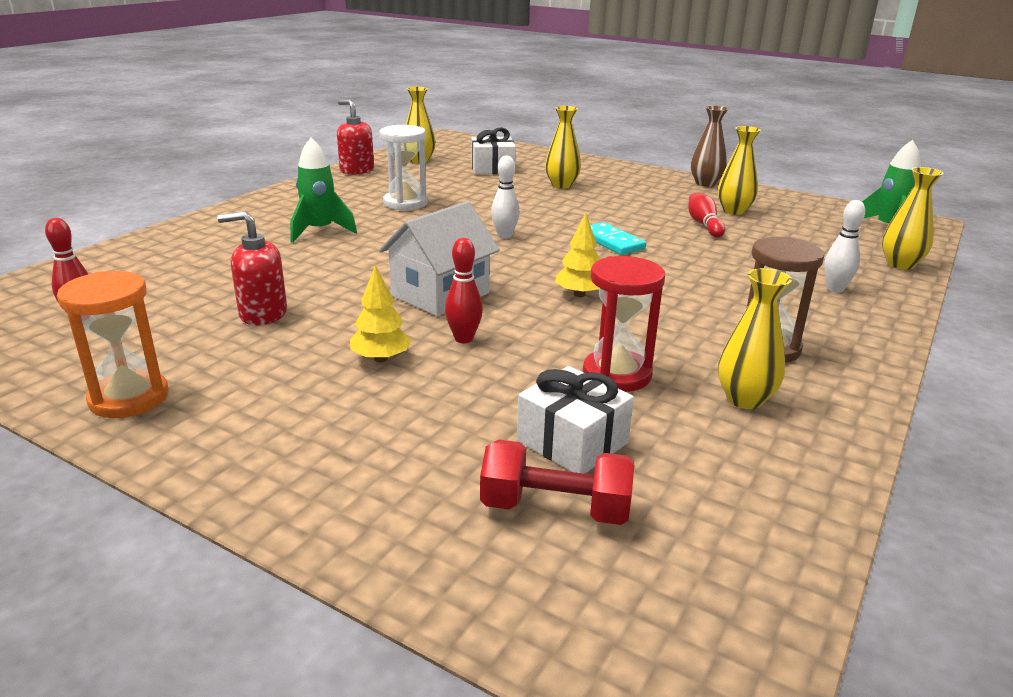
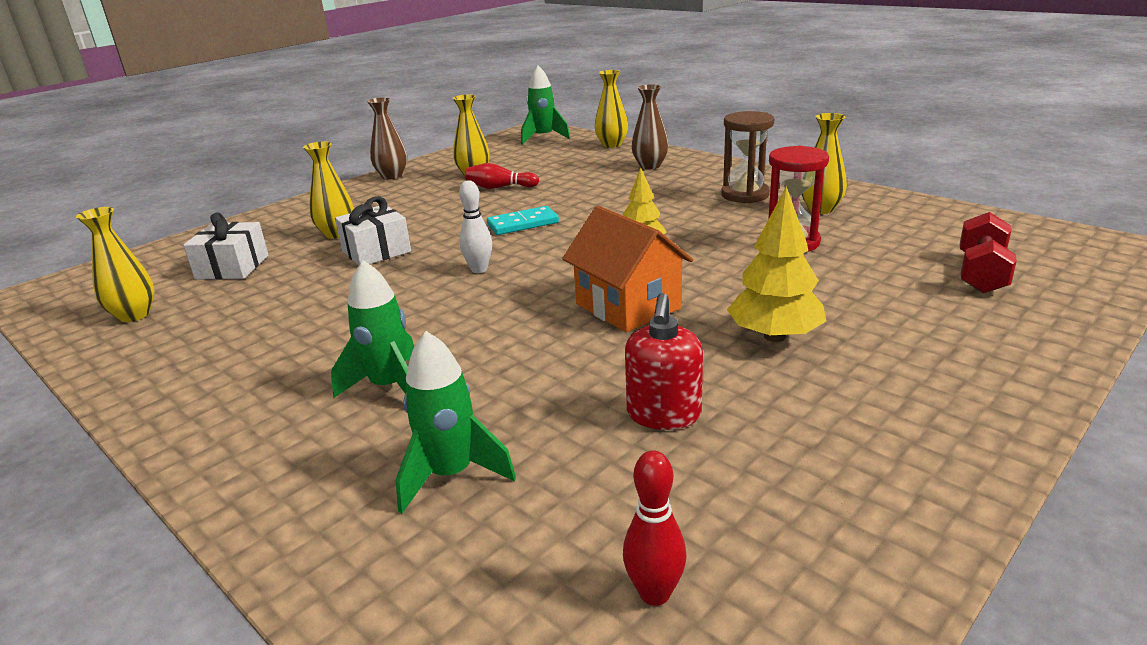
camera: 75 degrees left, 0 degrees up
orange hourglass [57,271,168,418] -> none
red soap dispenser [337,99,374,175] -> none
yellow tree [350,265,412,362] -> yellow tree [727,186,826,342], size x1.52
white hourglass [379,125,428,210] -> none
white house [379,201,500,316] -> orange house [562,206,693,332]
red bowling pin [445,238,483,343] -> none
white gift [517,366,634,474] -> white gift moved to [335,196,411,265]
white bowling pin [824,200,865,293] -> brown vase [631,84,669,169]
none -> green rocket [396,331,516,513]

